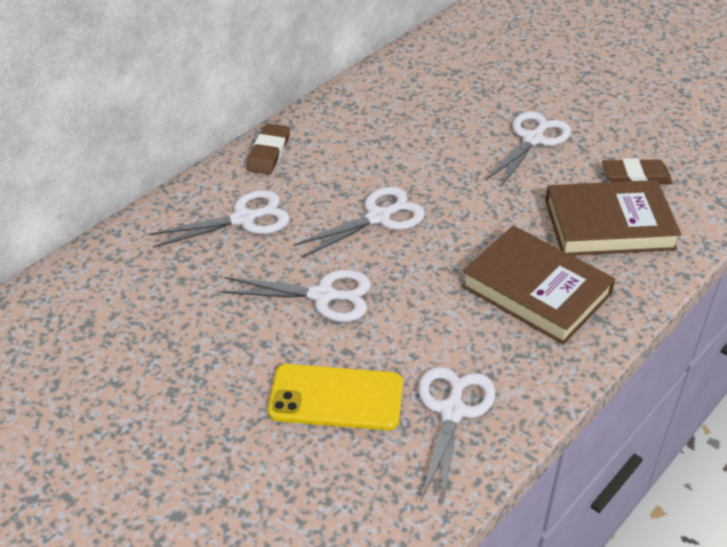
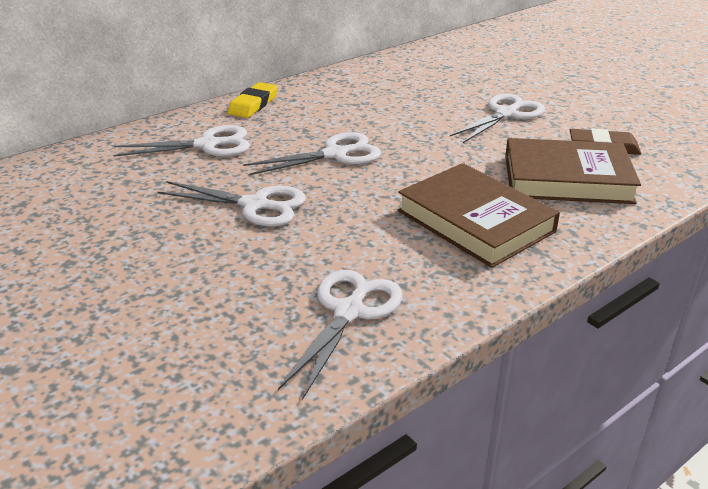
camera: 10 degrees right, 10 degrees down
brown eraser [247,123,290,174] -> yellow eraser [228,82,278,118]
yellow phone [268,364,403,430] -> none

